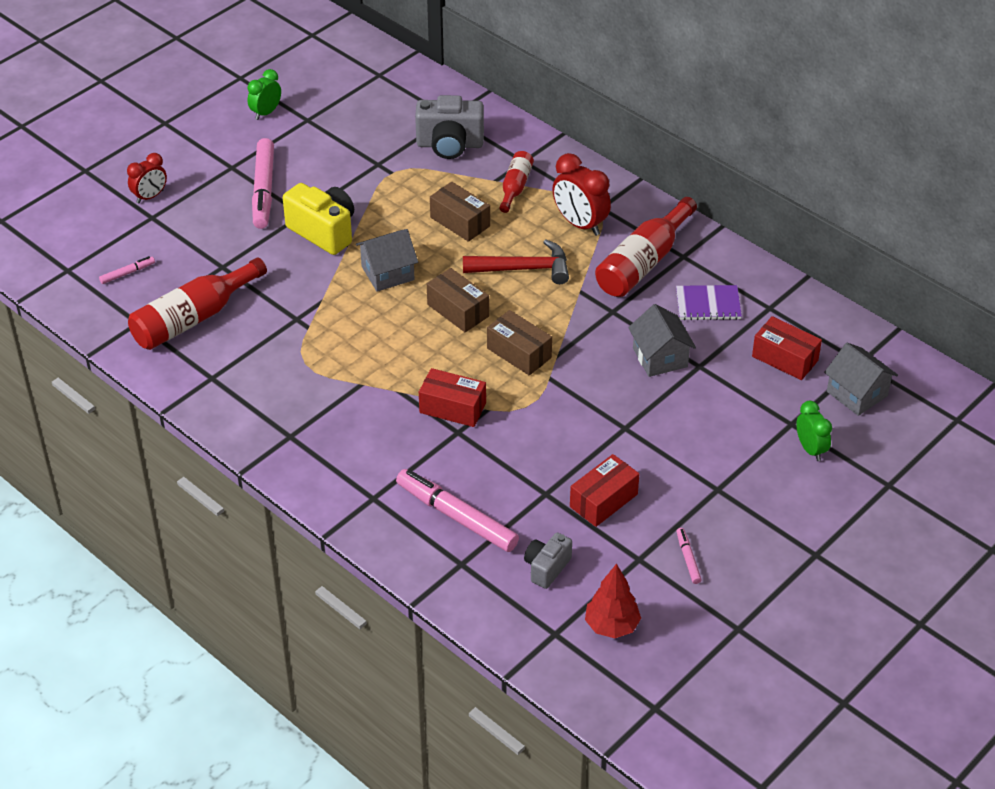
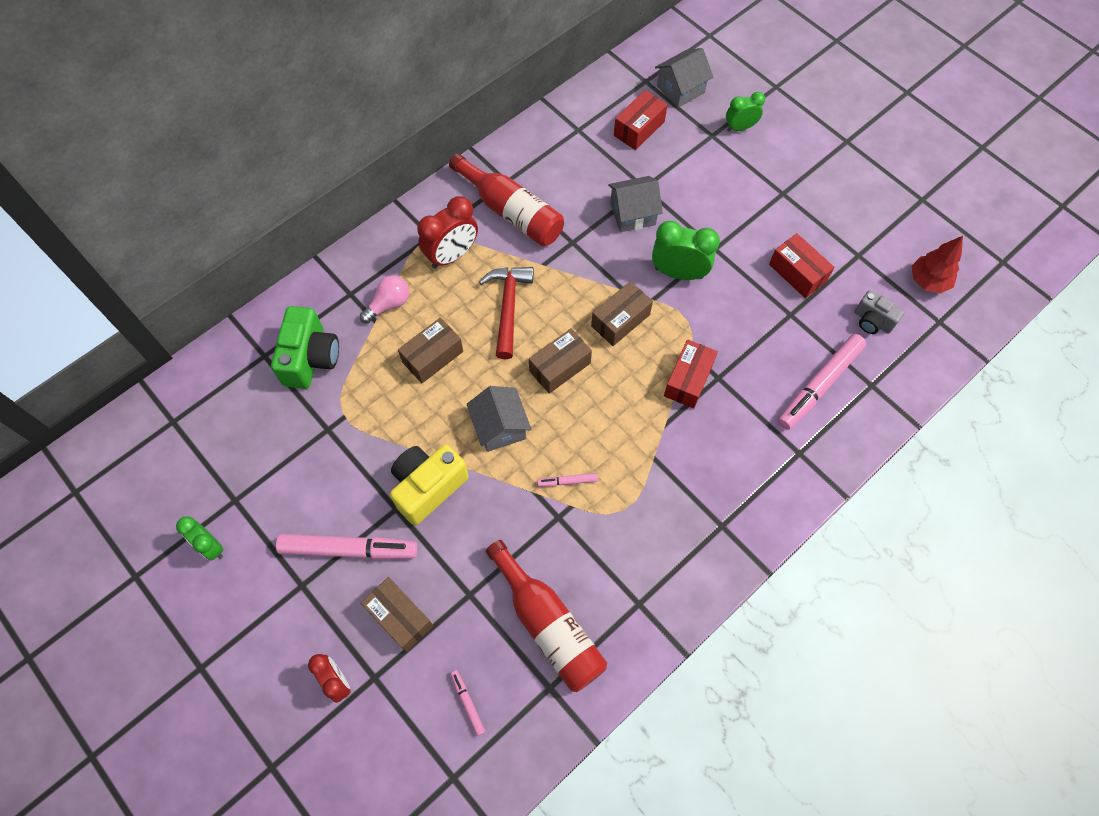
camera: 85 degrees left, 20 degrees up
grey camera [415,95,484,159] -> green camera [271,306,339,389]
red bottle [499,151,534,213] -> pink light bulb [360,275,409,324]
purple notebook [676,285,742,320] -> none
pink marker [676,528,702,584] -> pink marker moved to [537,473,598,487]
none -> brown box [361,577,433,652]
none -> green clock [652,221,720,280]

